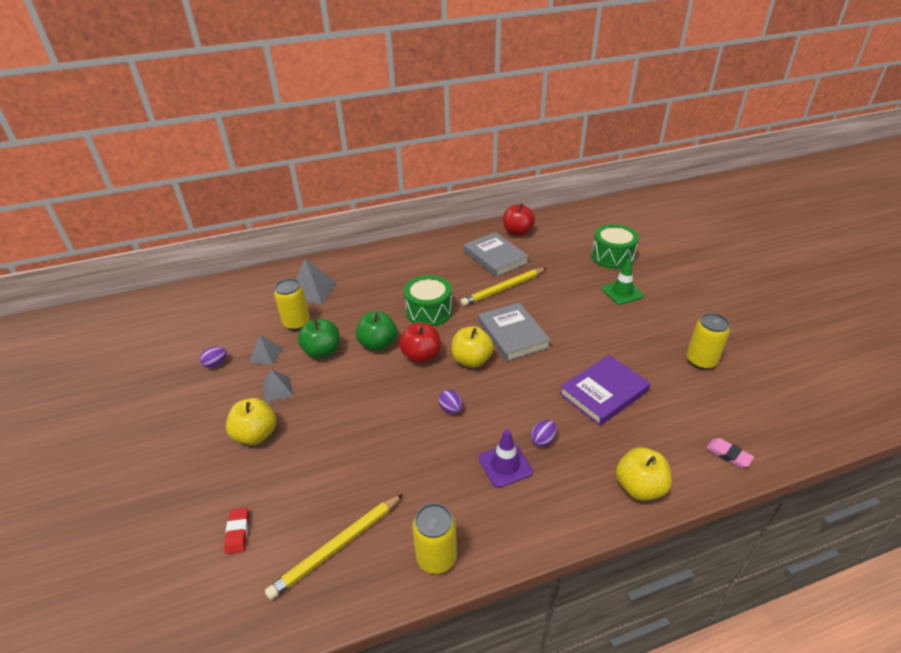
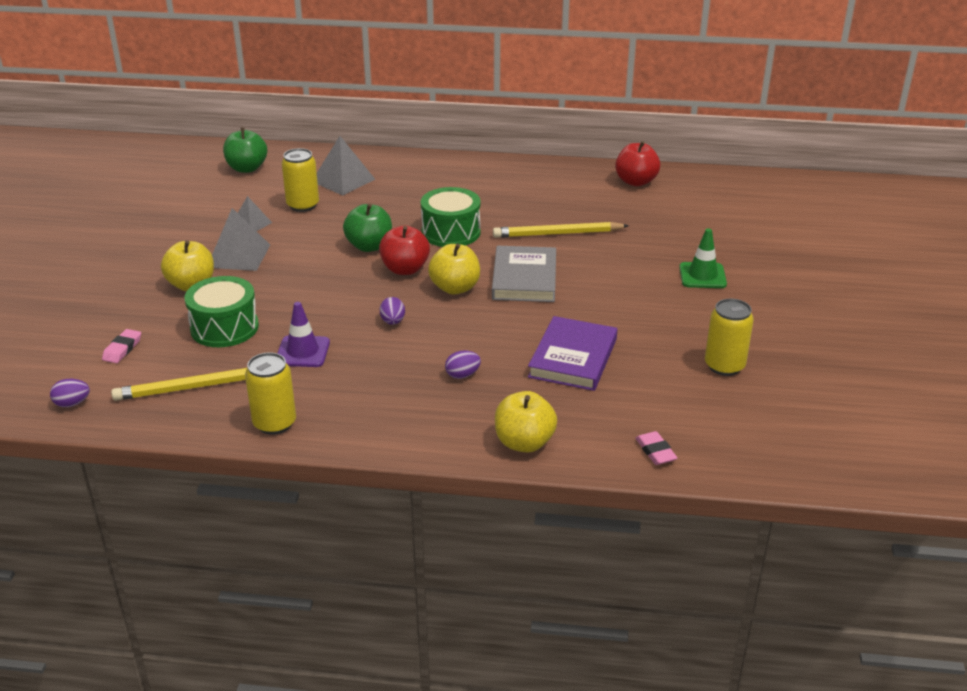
camera: 25 degrees right, 5 degrees down
purple egg [200,346,227,368] -> purple egg moved to [50,379,90,407]
red eraser [224,508,249,554] -> pink eraser [102,329,141,363]
grey pyramid [262,369,293,403] -> grey pyramid [212,208,270,271], size x1.64
green apple [298,318,340,359] -> green apple moved to [223,128,267,173]
grey book [464,232,529,277] -> none
purple traffic cone [479,429,533,488] -> purple traffic cone moved to [277,302,330,367]
purple book [559,355,651,426] -> purple book turned 60 degrees counterclockwise [528,316,617,391]
green drum [591,224,639,269] -> green drum moved to [184,276,259,347]

